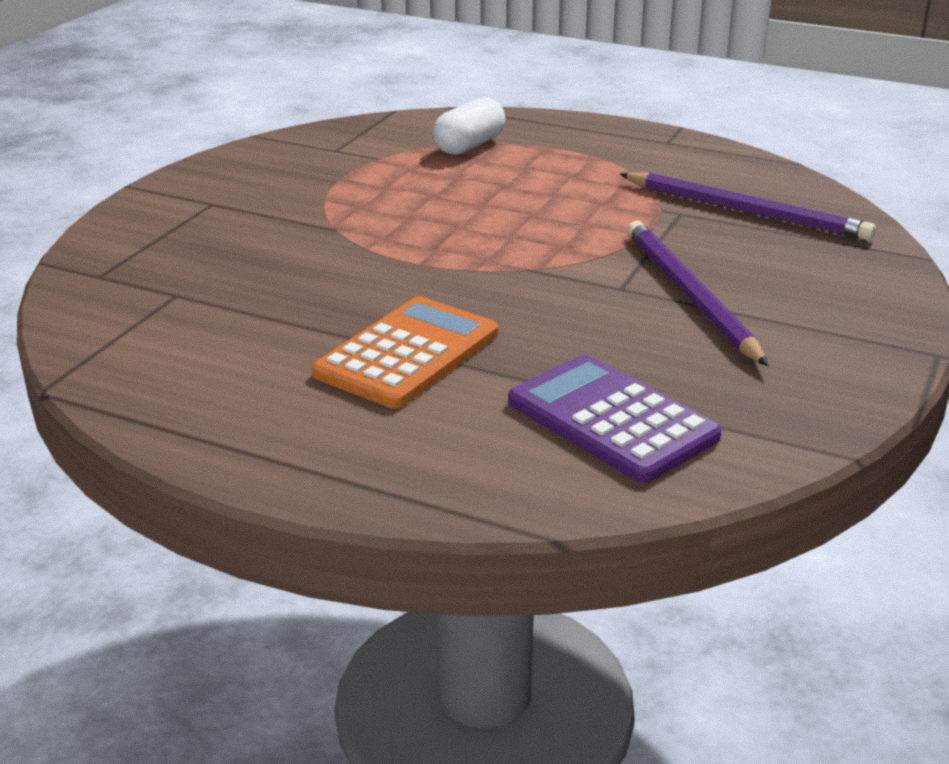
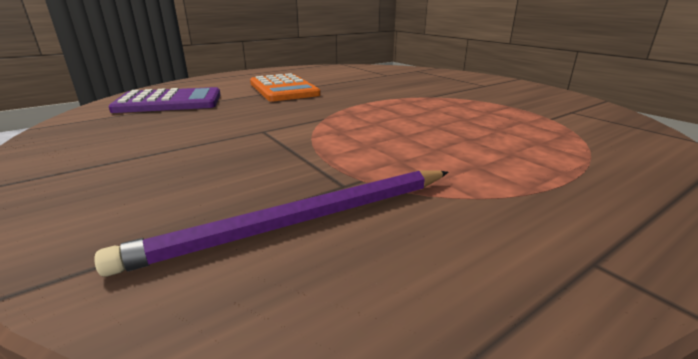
camera: 120 degrees right, 5 degrees down
white capsule [433,97,505,155] -> none
purple pencil [627,221,769,366] -> none

